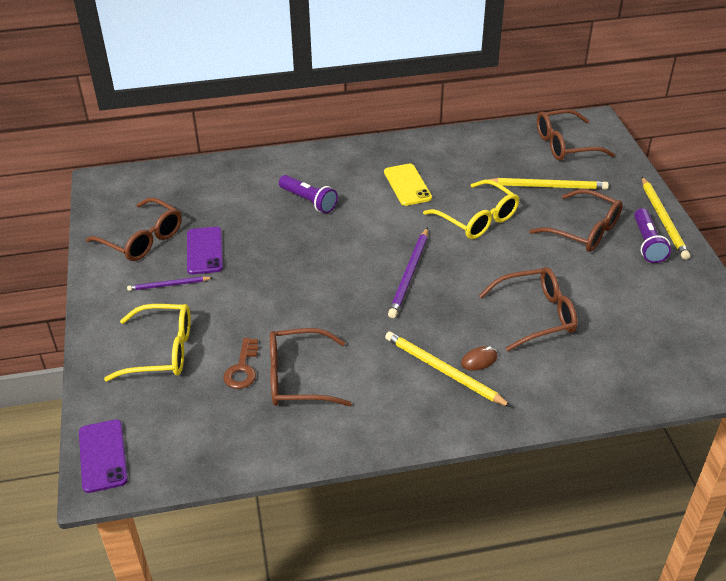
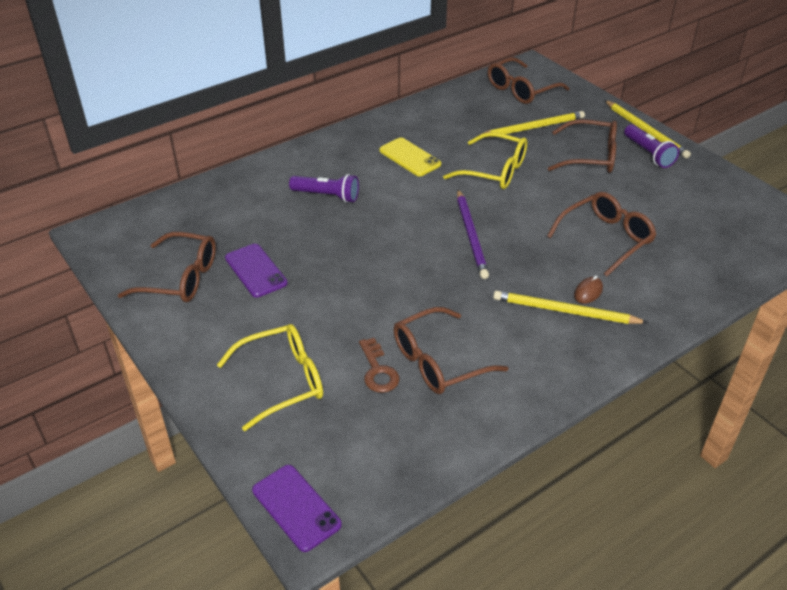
camera: 25 degrees left, 0 degrees up
purple pencil [127,276,213,291] -> none

